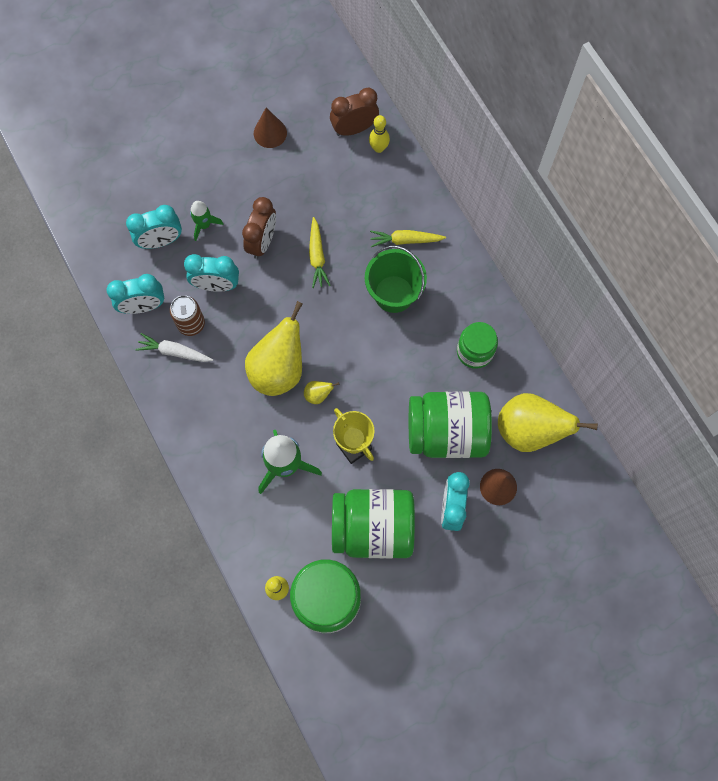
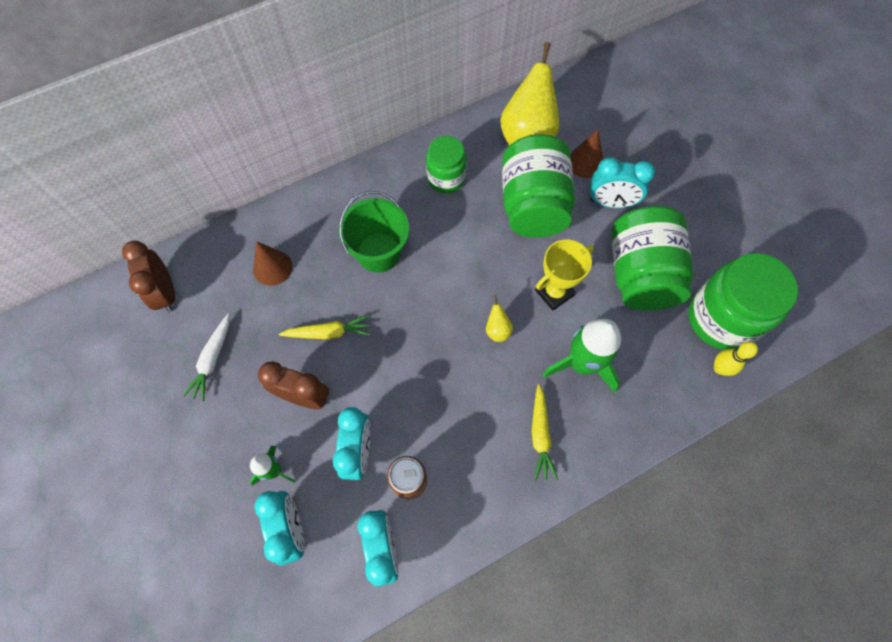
camera: 90 degrees left, 5 degrees down
white carrot [135,333,213,362] -> white carrot moved to [183,314,229,401]
yellow pear [245,301,303,396] -> none
brown cone [254,108,287,148] -> brown cone moved to [253,242,293,286]
yellow bowling pin [369,115,390,153] -> none
yellow carrot [370,230,446,247] -> yellow carrot moved to [532,384,558,481]

